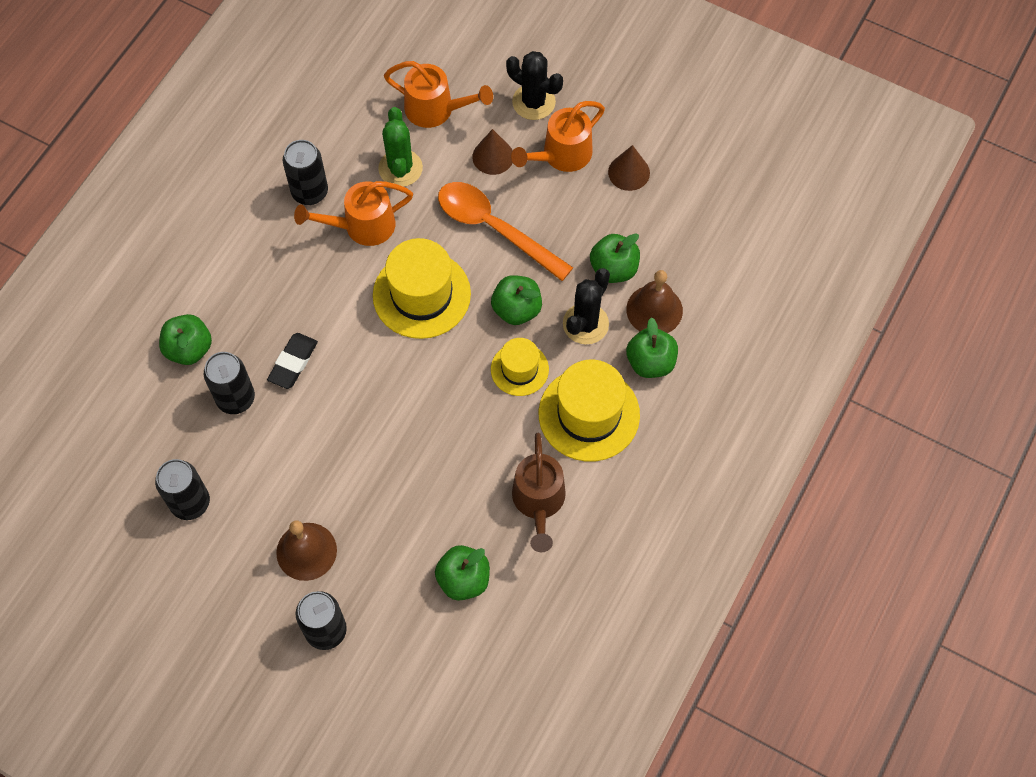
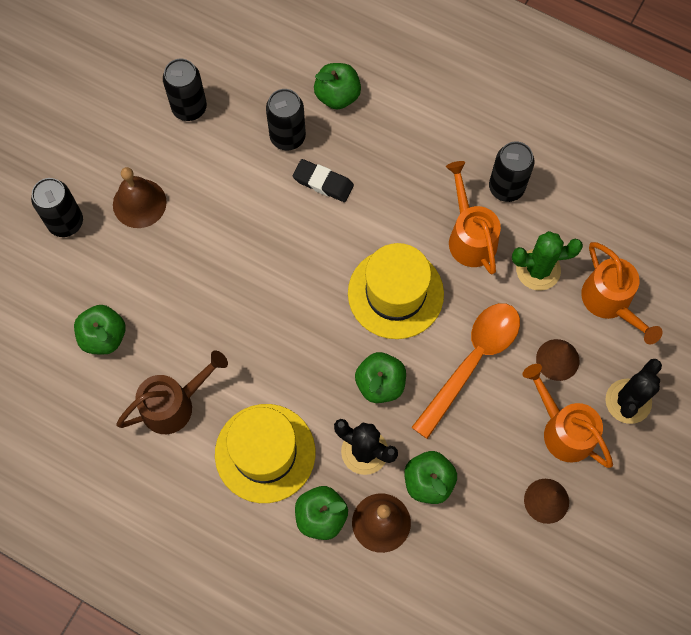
camera: 90 degrees right, 5 degrees up
orange watering can [384,61,493,128] -> orange watering can turned 45 degrees counterclockwise [581,242,663,344]
yellow hat [491,338,549,396] -> none
brown watering can [512,433,566,552] -> brown watering can turned 150 degrees clockwise [116,351,228,434]

